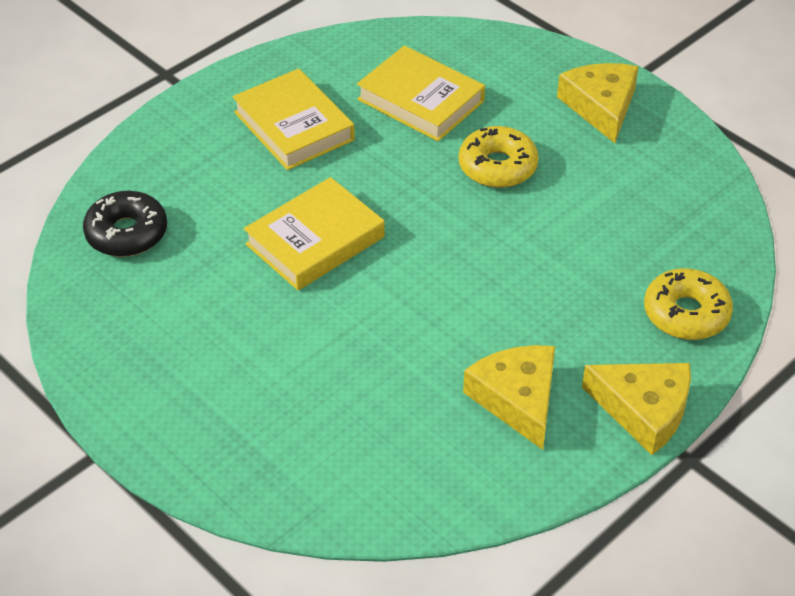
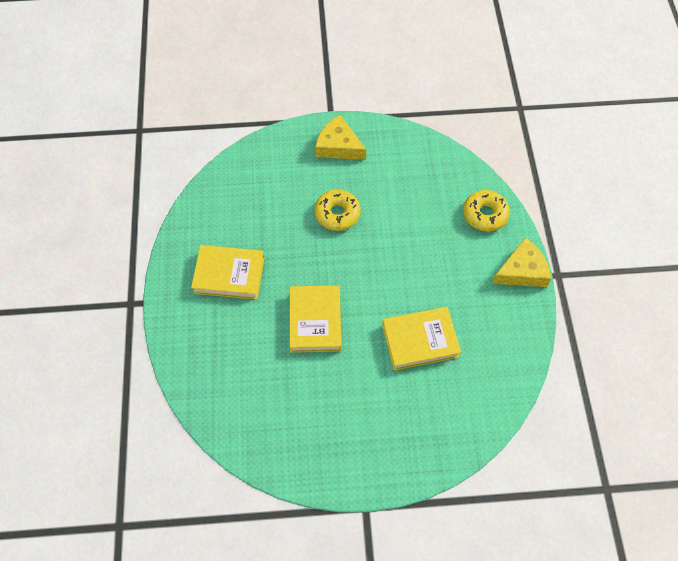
camera: 50 degrees left, 15 degrees up
black donut [83,191,167,257] -> none
yellow book [357,46,485,141] -> yellow book moved to [382,307,461,371]
yellow cheese [463,345,555,450] -> none

